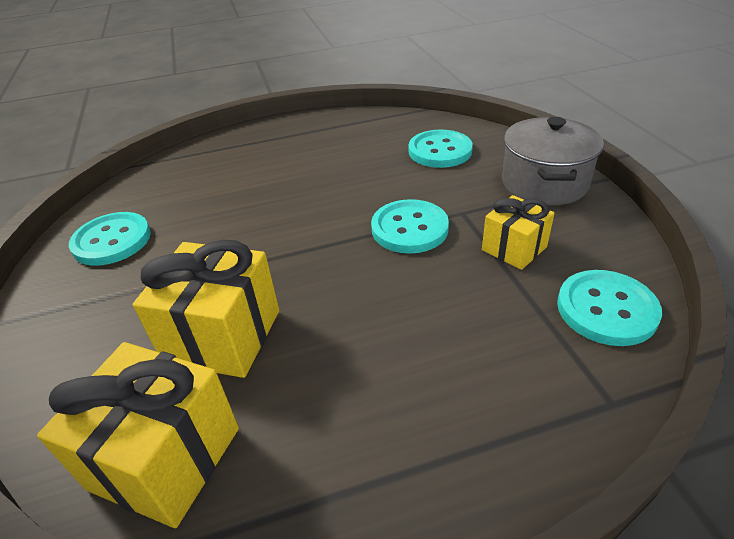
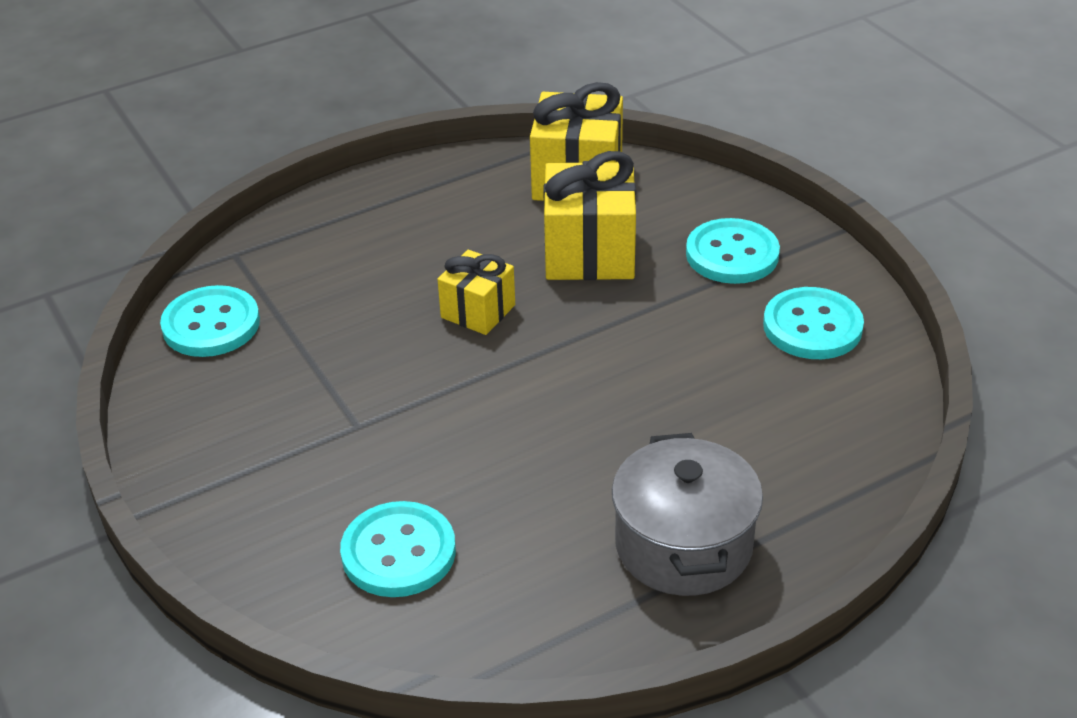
camera: 165 degrees right, 0 degrees up
turquoise button [371,199,449,254] -> turquoise button moved to [686,218,780,284]
yellow gift [482,195,555,270] -> yellow gift moved to [437,250,515,335]
grey pot [502,117,604,205] -> grey pot moved to [612,433,763,596]

